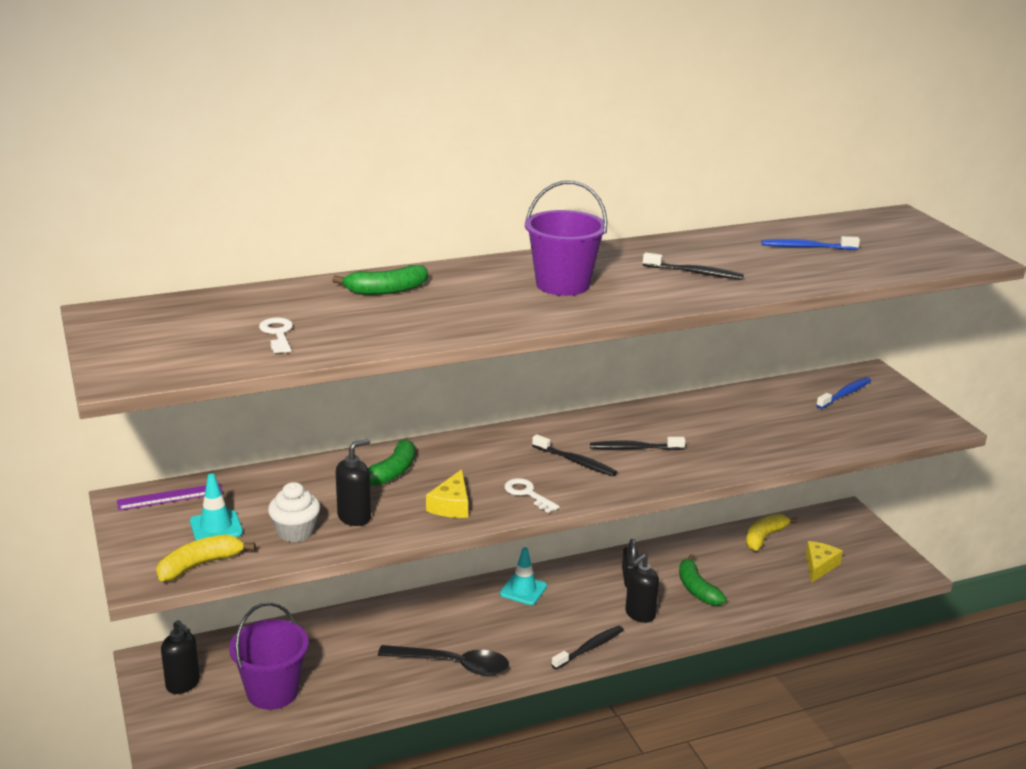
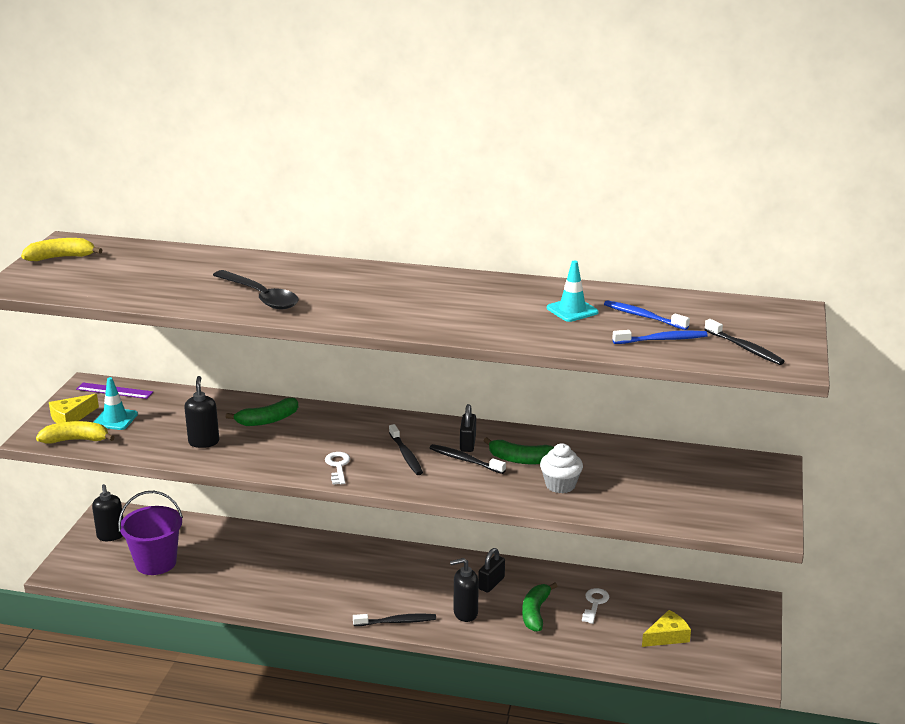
camera: 35 degrees right, 0 degrees up
white key [259,317,293,353] -> white key moved to [582,588,609,624]
white cupcake [268,482,320,542] -> white cupcake moved to [540,443,583,493]
green banana [332,265,428,295] -> green banana moved to [484,437,554,464]
black soap dispenser [336,439,371,526] -> black soap dispenser turned 90 degrees counterclockwise [184,376,219,448]
black spoon [378,645,509,676] -> black spoon moved to [213,270,299,309]
yellow cheese [426,469,468,518] -> yellow cheese moved to [49,394,99,423]
turquoise traffic cone [500,547,547,605] -> turquoise traffic cone moved to [547,261,598,322]
purple bucket [525,181,608,296] -> none
black toothbrush [643,252,744,280] -> black toothbrush moved to [704,319,785,365]
yellow banana [746,513,798,551] -> yellow banana moved to [21,238,102,261]
blue toothbrush [816,377,871,409] -> blue toothbrush moved to [612,330,708,344]
none -> black padlock [460,404,476,452]

